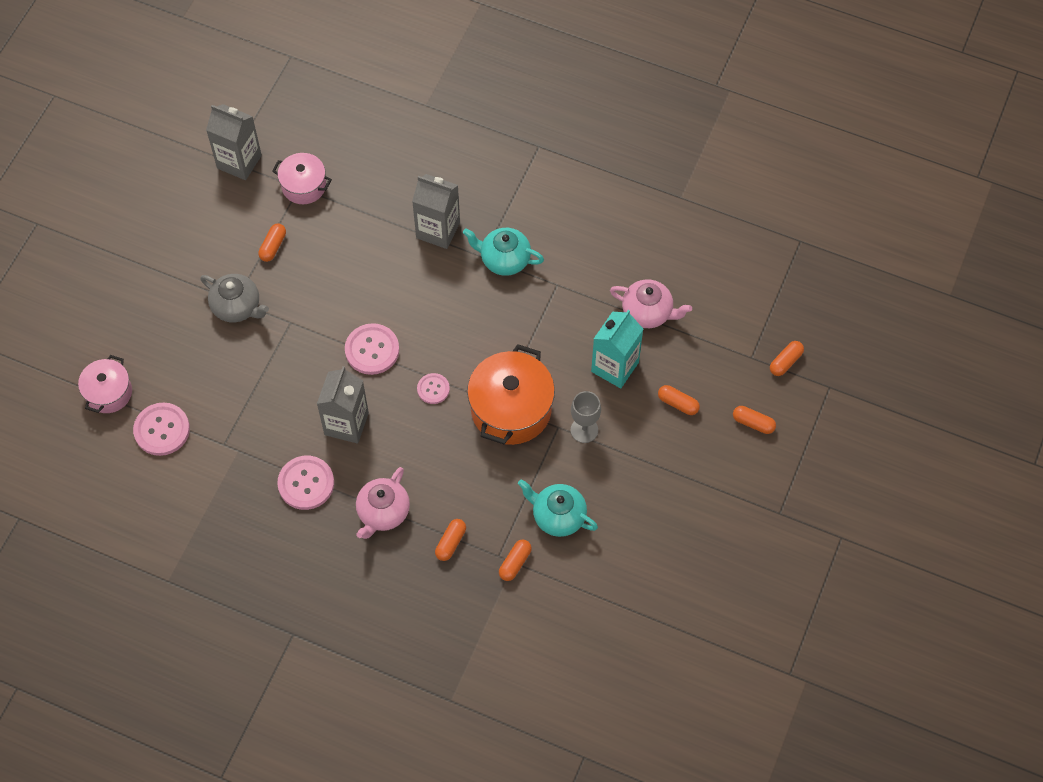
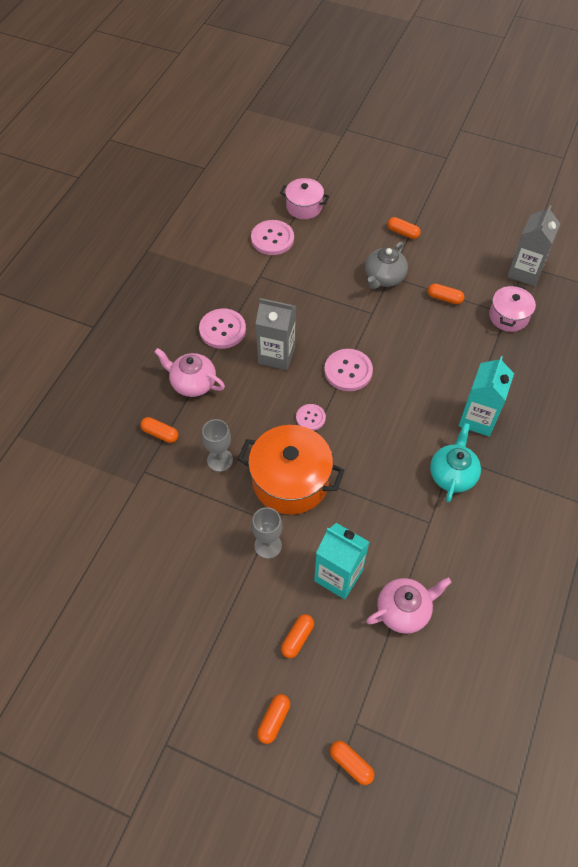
camera: 90 degrees right, 5 degrees down
grey carton [412,174,460,249] -> turquoise carton [458,356,514,437]
orange capsule [499,539,532,581] -> orange capsule moved to [387,217,421,239]
turquoise teapot [518,479,598,537] -> none
pink teapot [610,279,692,328] -> pink teapot turned 135 degrees counterclockwise [366,578,452,634]
none -> grey goblet [202,419,233,472]

